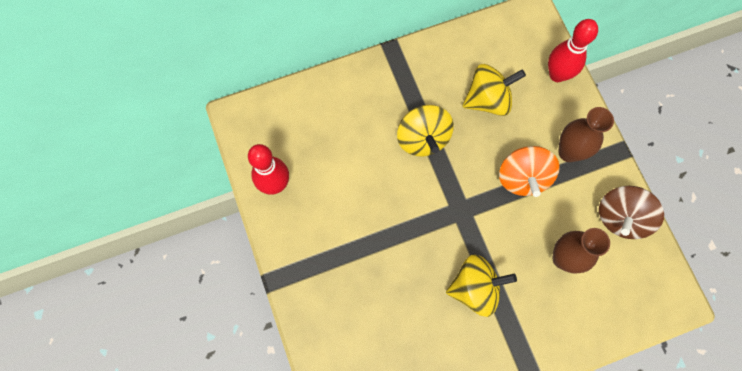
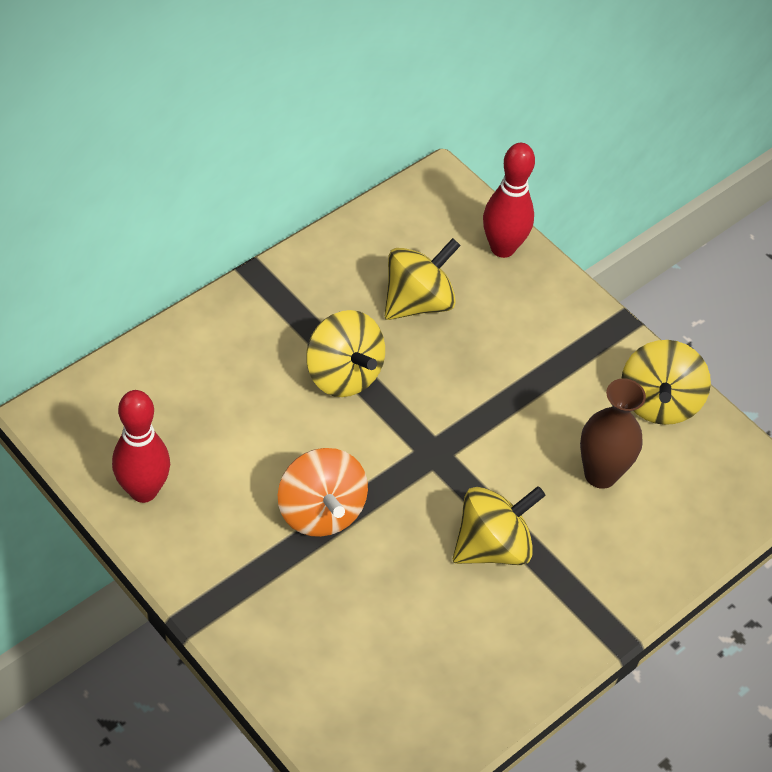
camera: 25 degrees left, 20 degrees down
orange spinning top [499,146,560,197] -> orange spinning top moved to [278,448,368,537]
brown vase [558,107,614,162] -> none
brown spinning top [599,186,664,239] -> yellow spinning top [621,340,711,425]

